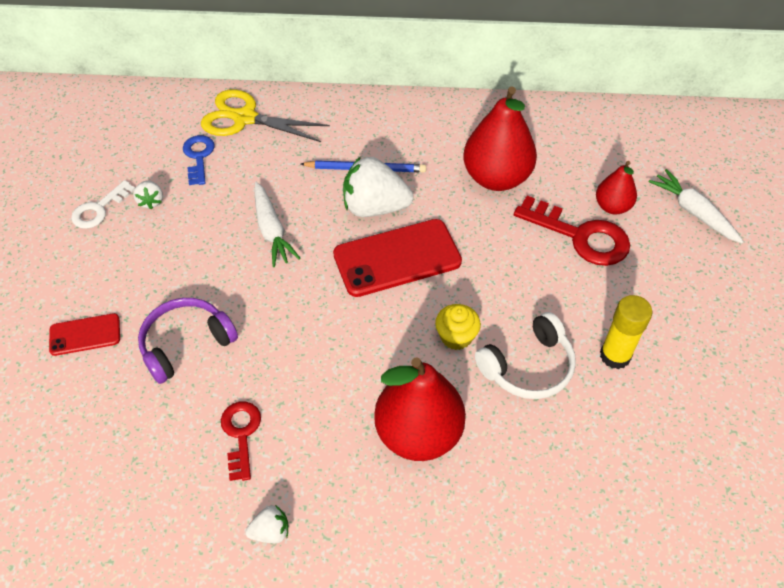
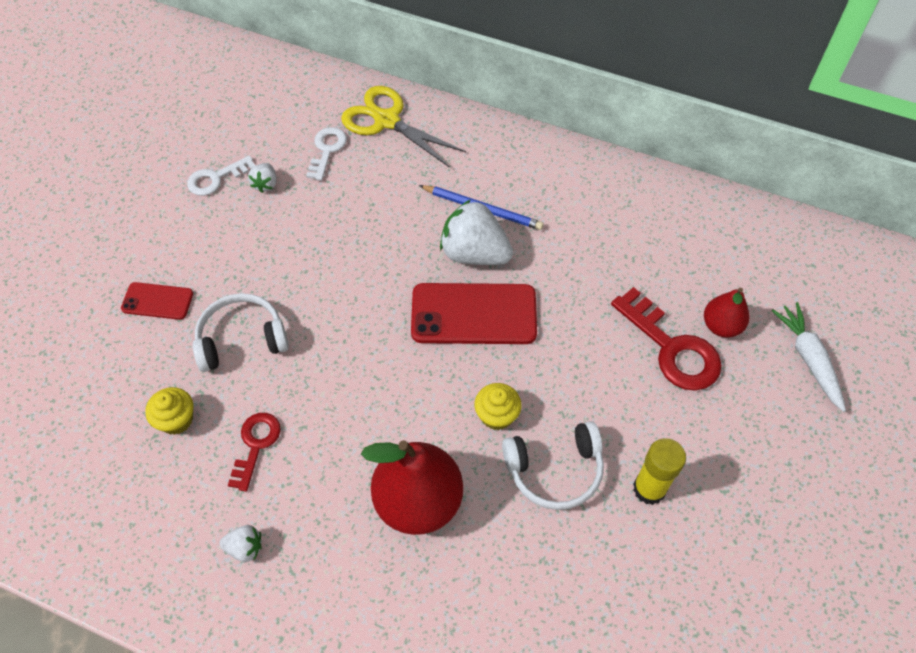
camera: 20 degrees right, 5 degrees up
purple headphones [138,298,238,384] -> white headphones [192,293,289,372]
blue key [183,135,215,185] -> white key [306,127,347,181]
white carrot [254,182,300,267] -> none
red pear [463,86,537,191] -> none
none -> yellow cupcake [145,387,194,435]

